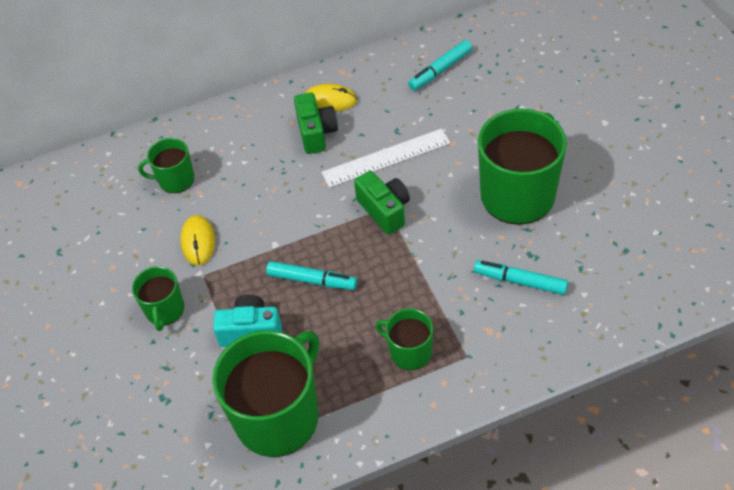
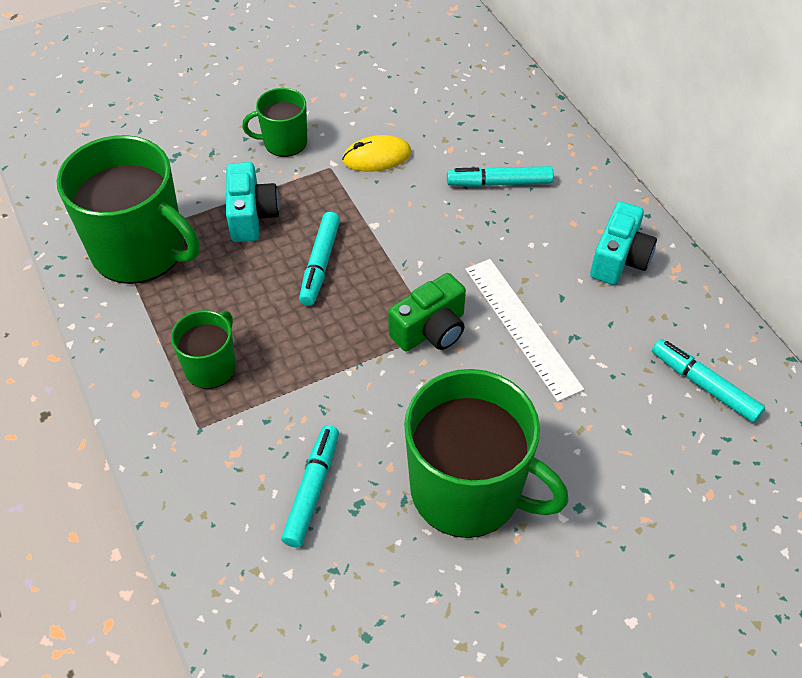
camera: 80 degrees right, 0 degrees up
green mug [138,138,194,193] -> none
green camera [294,92,338,154] -> none
yellow mouse [305,84,357,111] -> turquoise camera [590,201,657,285]
none -> turquoise marker [447,166,553,187]

